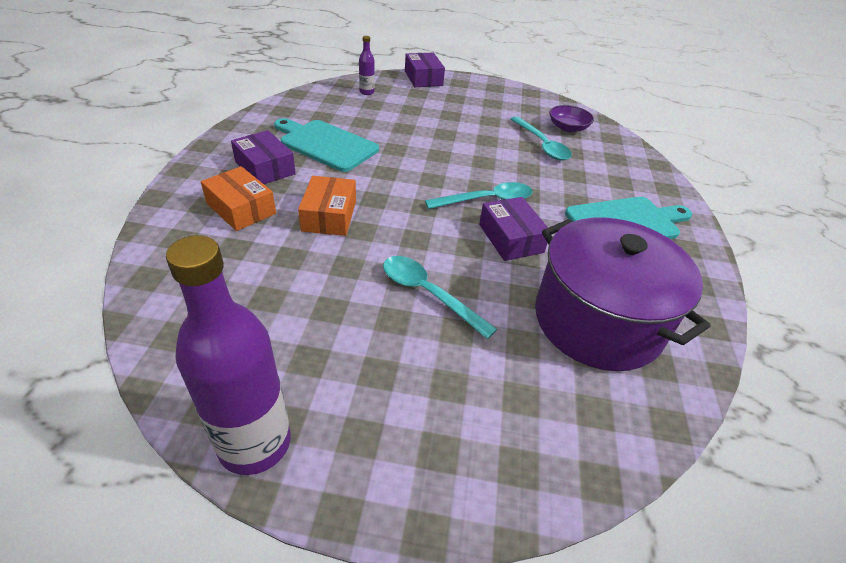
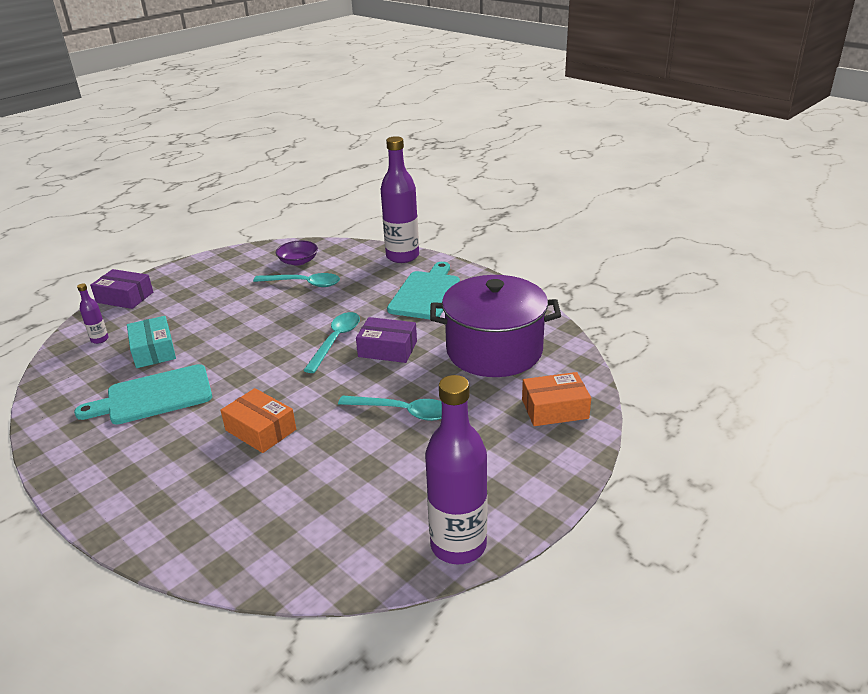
camera: 50 degrees left, 10 degrees down
orange box [201,166,276,231] -> orange box moved to [522,372,591,426]
purple box [231,130,296,184] -> none
turquoise spoon [383,256,497,339] -> turquoise spoon turned 150 degrees counterclockwise [338,395,442,421]
none -> turquoise box [127,316,176,368]
none -> purple bottle [381,136,419,263]

